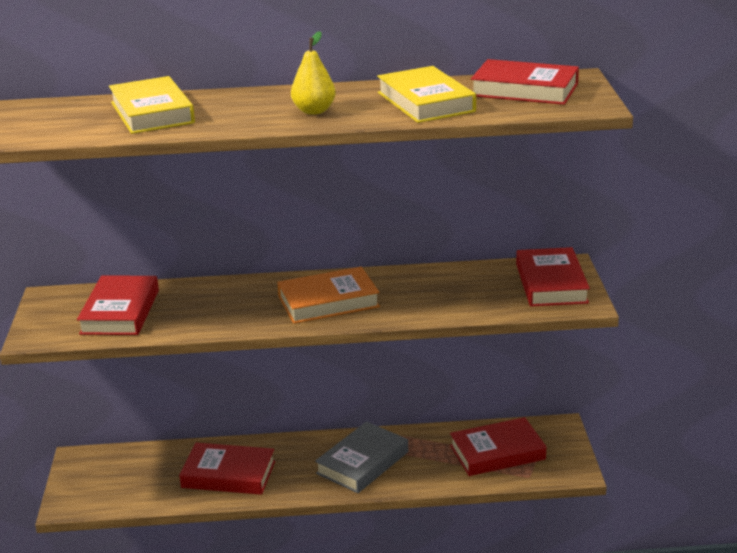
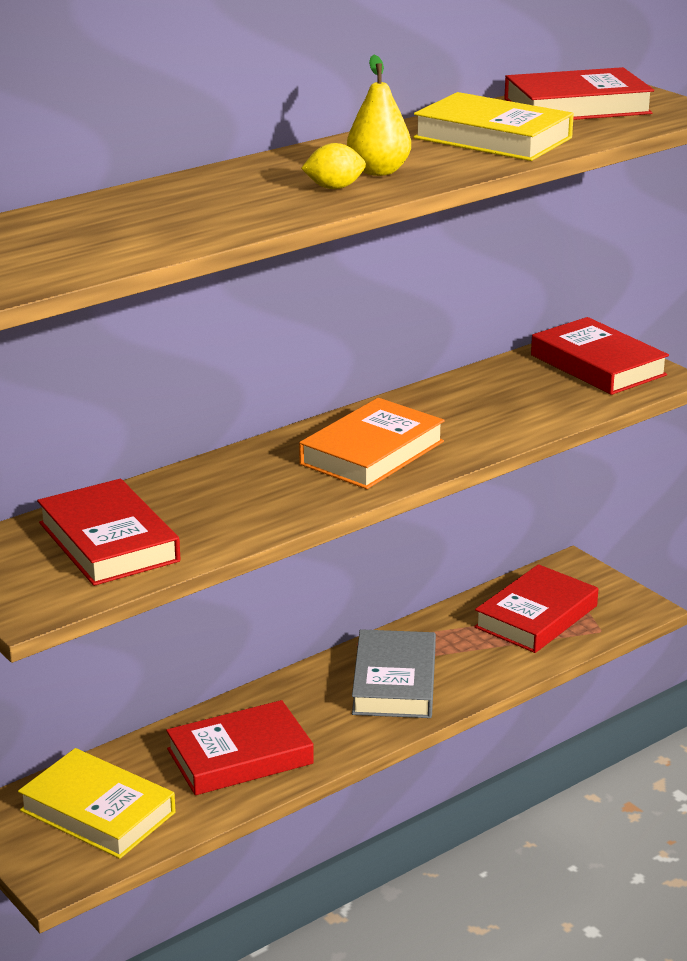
camera: 35 degrees left, 0 degrees up
yellow book [109,76,195,134] -> yellow book moved to [18,748,176,859]
none -> yellow lemon [301,143,366,189]

